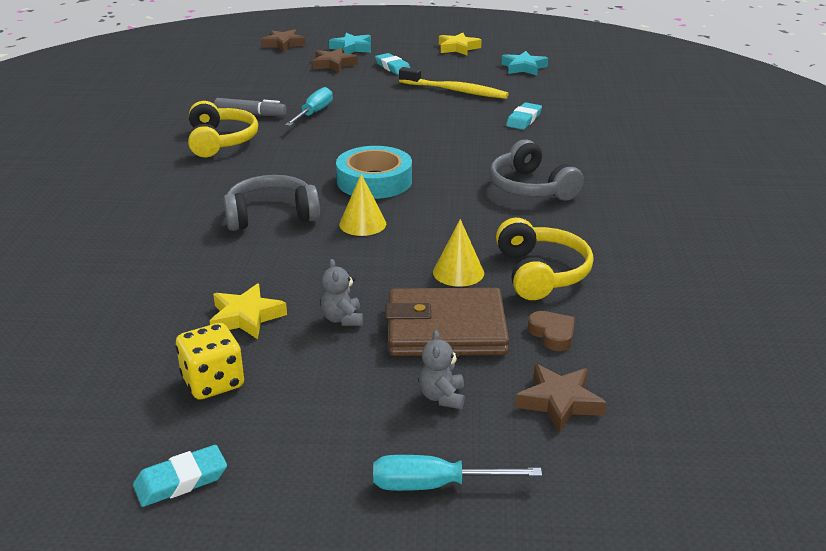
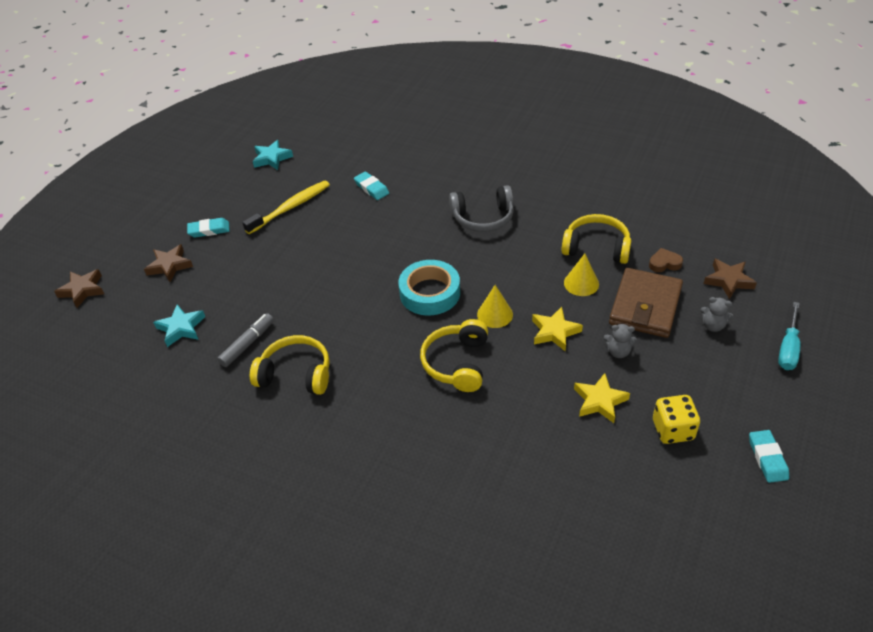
camera: 65 degrees left, 15 degrees up
grey headphones [224,175,320,231] -> yellow headphones [420,319,488,392]
turquoise screwdriver [285,87,333,126] -> none
turquoise star [329,33,371,54] -> turquoise star moved to [153,304,205,347]
yellow star [439,33,482,55] -> yellow star moved to [532,307,583,351]

